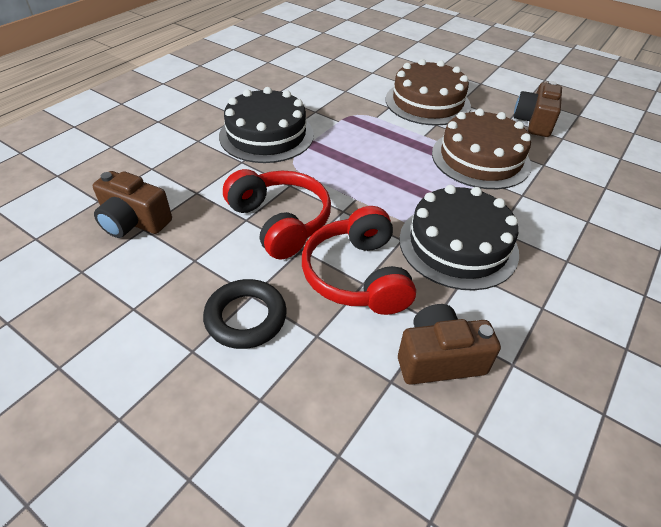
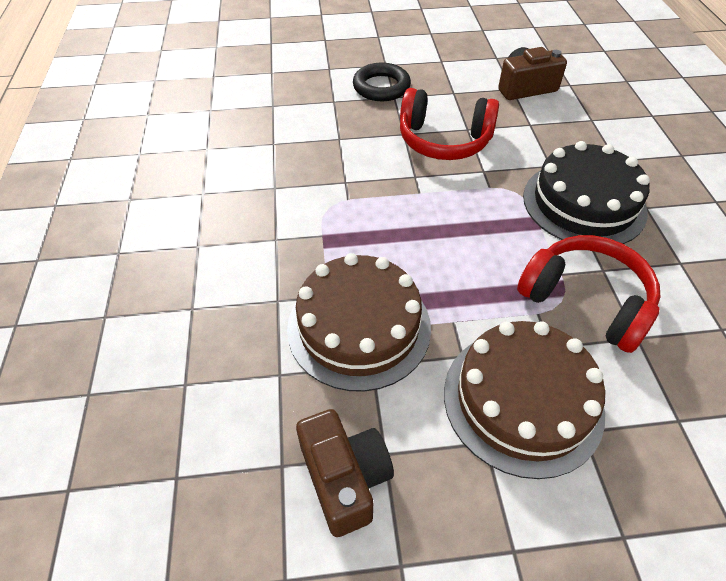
camera: 140 degrees right, 5 degrees up
red headphones [302,206,416,315] -> red headphones moved to [517,235,660,353]
brown camera [398,304,501,385] -> none
black cake [399,185,519,291] -> none

